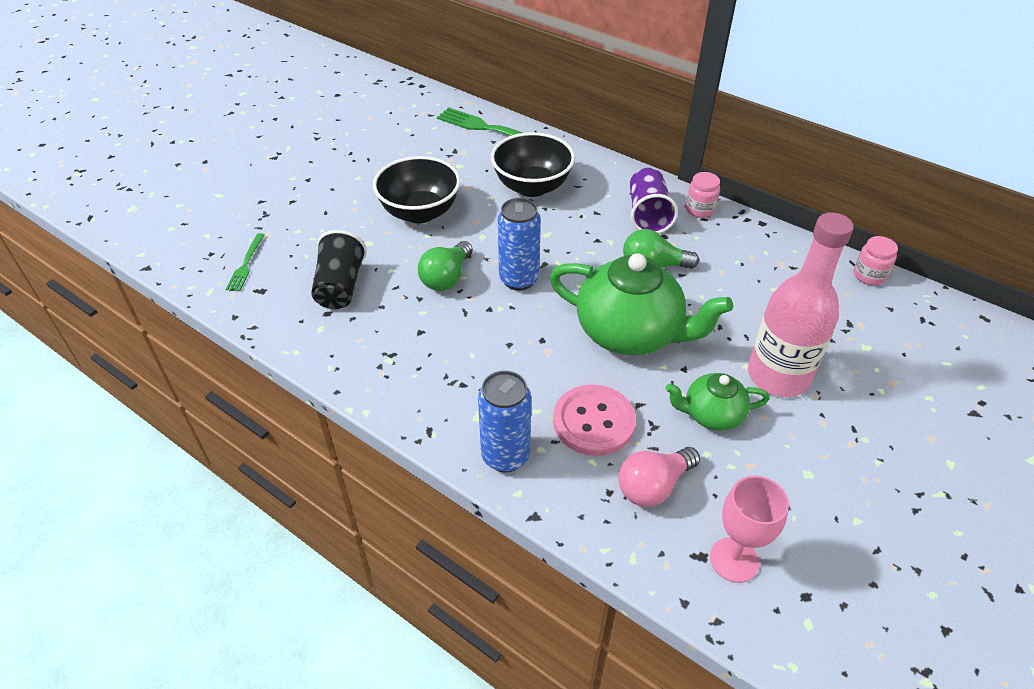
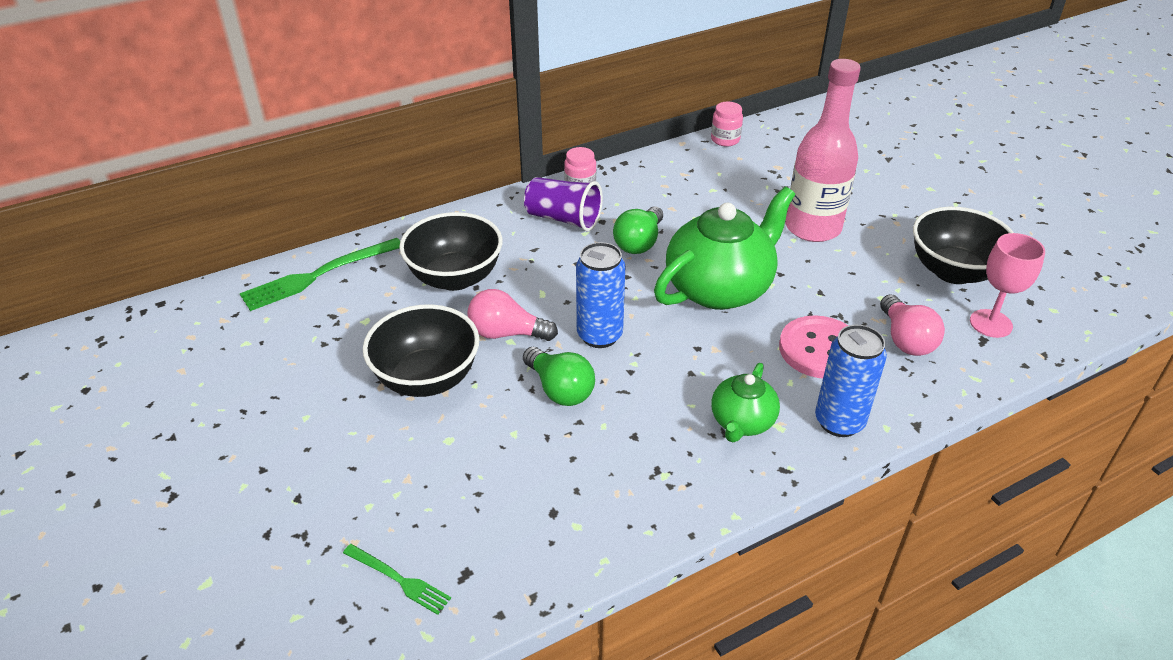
camera: 65 degrees left, 5 degrees down
black cup [311,230,367,309] -> none
green teapot [666,373,770,431] -> green teapot moved to [711,363,780,442]
none -> pink light bulb [467,289,558,341]
none -> black bowl [913,207,1014,284]

